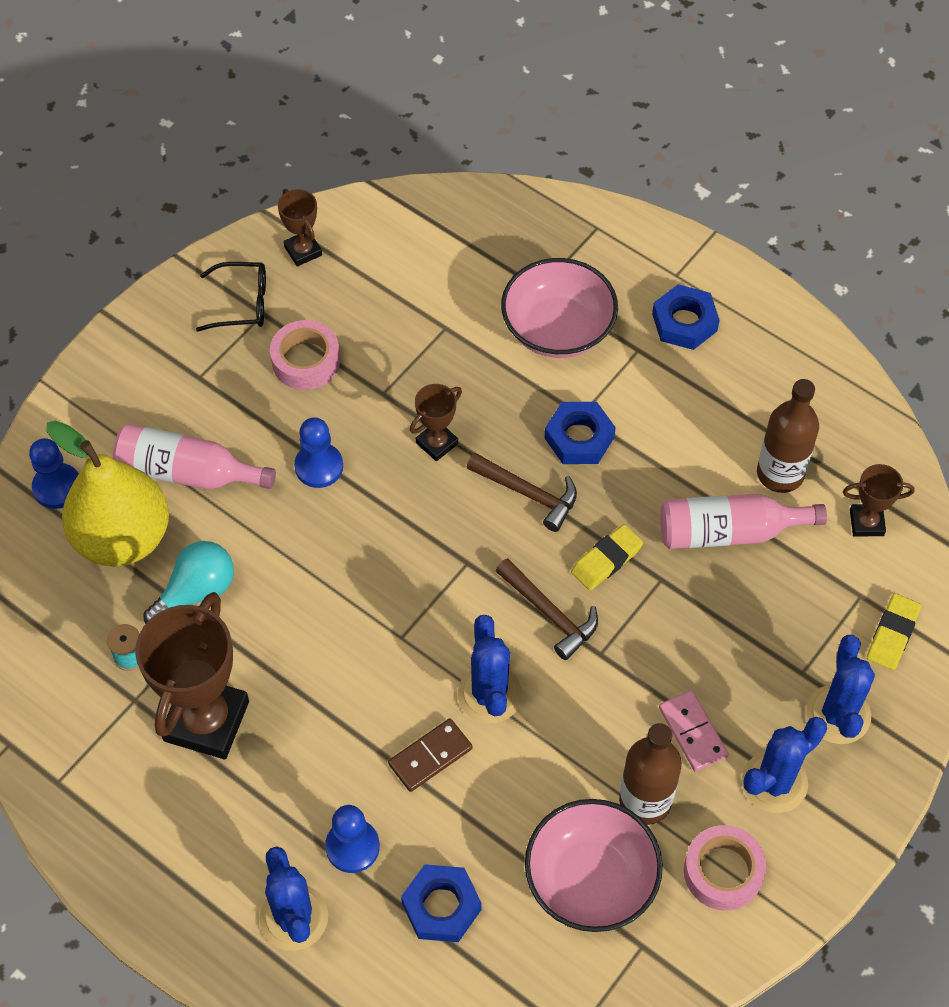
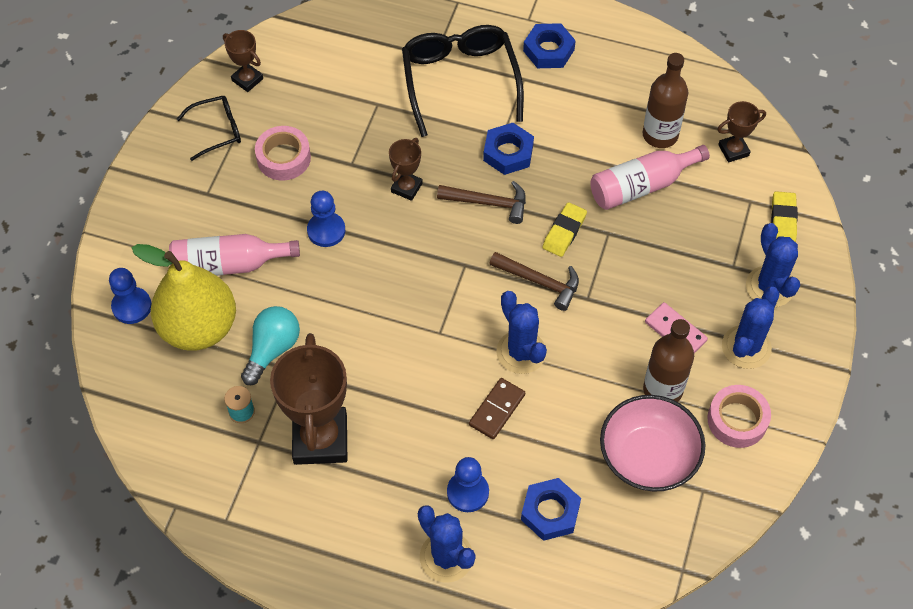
camera: 20 degrees left, 0 degrees up
pink bowl [501,258,618,358] -> black glasses [402,25,524,137]

